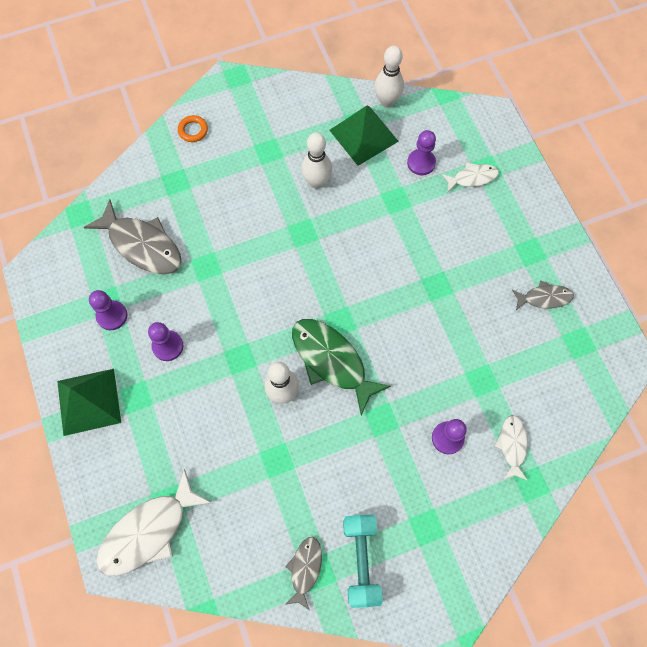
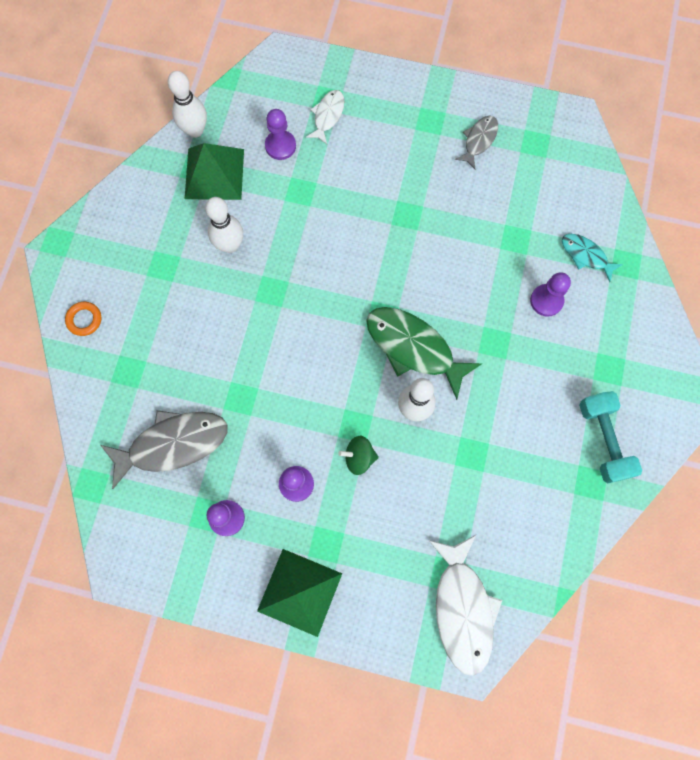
camera: 55 degrees left, 5 degrees up
grey fish [285,537,322,611] -> none
green fish [292,319,391,415] -> green fish turned 45 degrees clockwise [366,307,482,400]
turquoise dumbbell [343,515,383,608] -> turquoise dumbbell turned 45 degrees clockwise [579,391,642,484]
white fish [495,415,528,481] -> turquoise fish [562,234,623,282]
none -> green spinning top [338,436,379,475]

